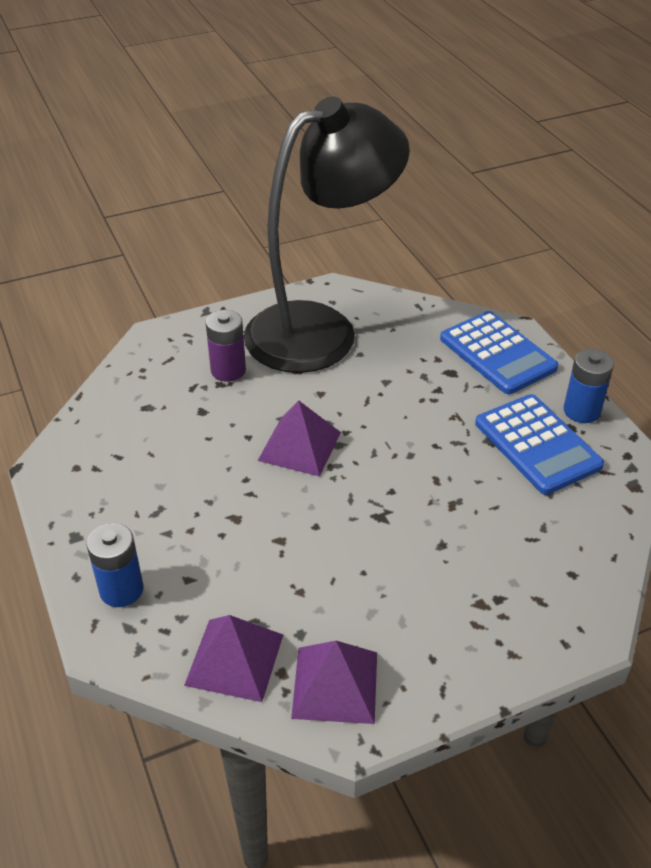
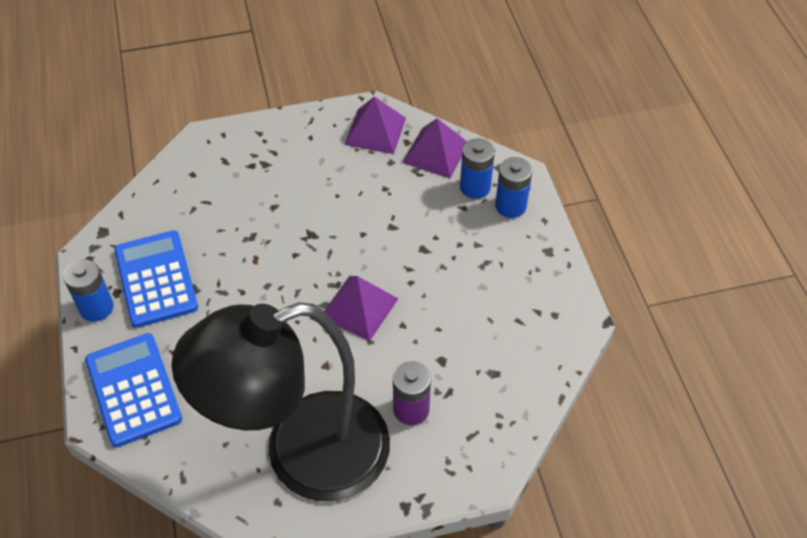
camera: 170 degrees left, 10 degrees up
none -> blue battery [460,138,495,199]

